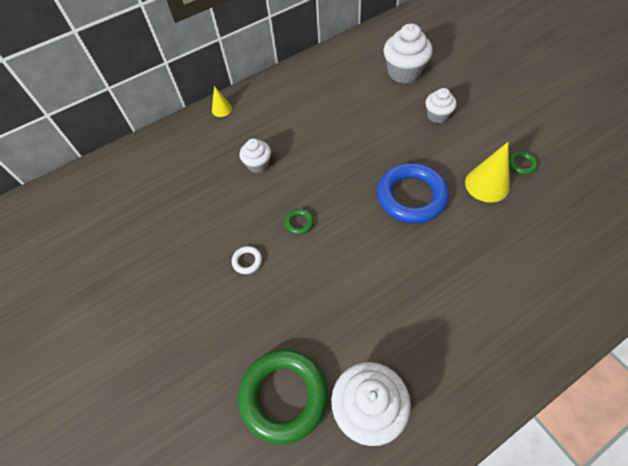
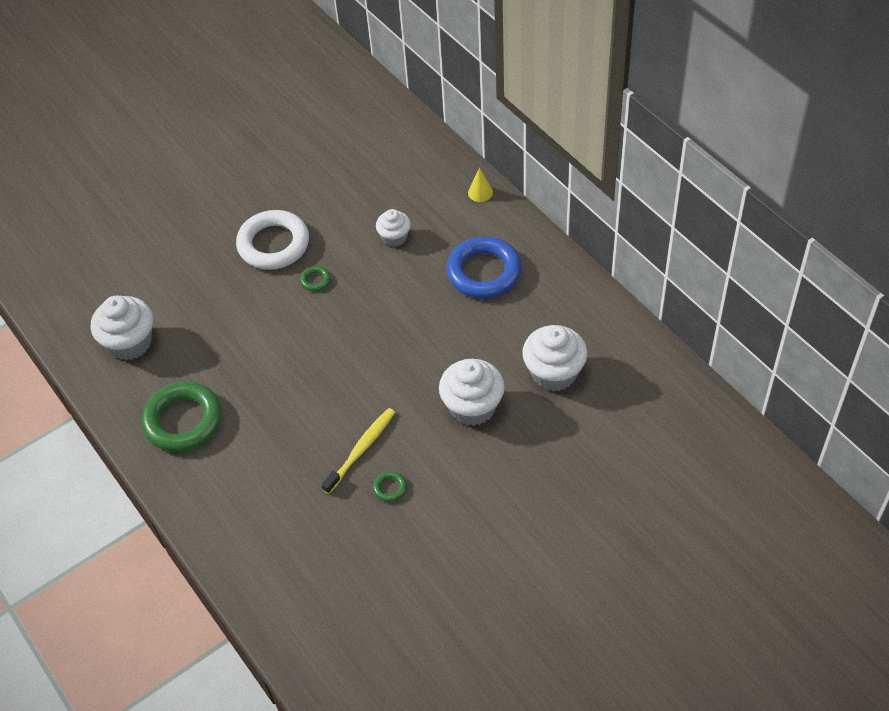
camera: 85 degrees right, 5 degrees down
white ring [232,246,262,274] -> white ring [236,210,309,270], size x2.44
green ring [238,349,328,444] -> green ring moved to [142,382,222,452]
blue ring [377,163,449,224] -> blue ring moved to [447,237,522,299]
white cupcake [425,88,457,123] -> white cupcake [439,359,505,426], size x1.69
yellow cone [465,142,510,202] -> yellow toothbrush [321,408,395,494]

